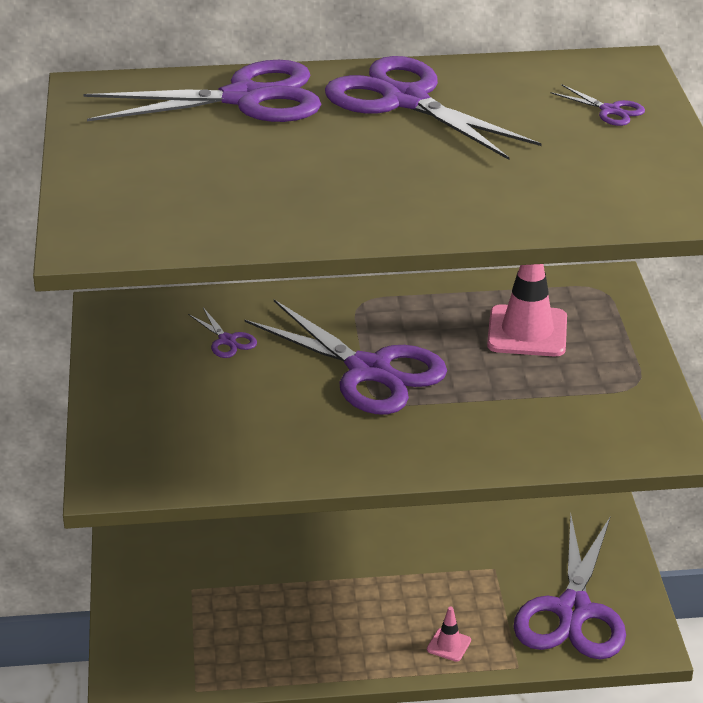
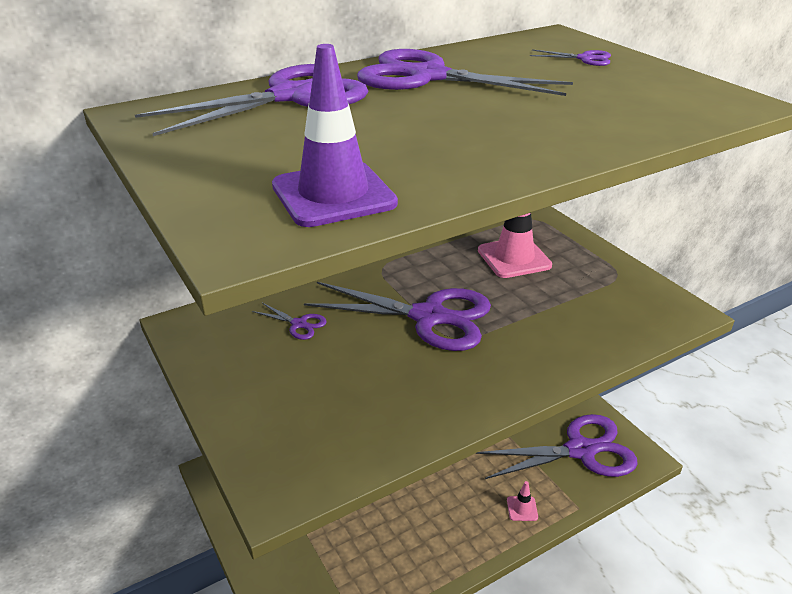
camera: 25 degrees left, 0 degrees up
purple scissors [513,514,626,659] -> purple scissors turned 90 degrees counterclockwise [476,414,638,479]
none -> purple traffic cone [272,44,398,227]

